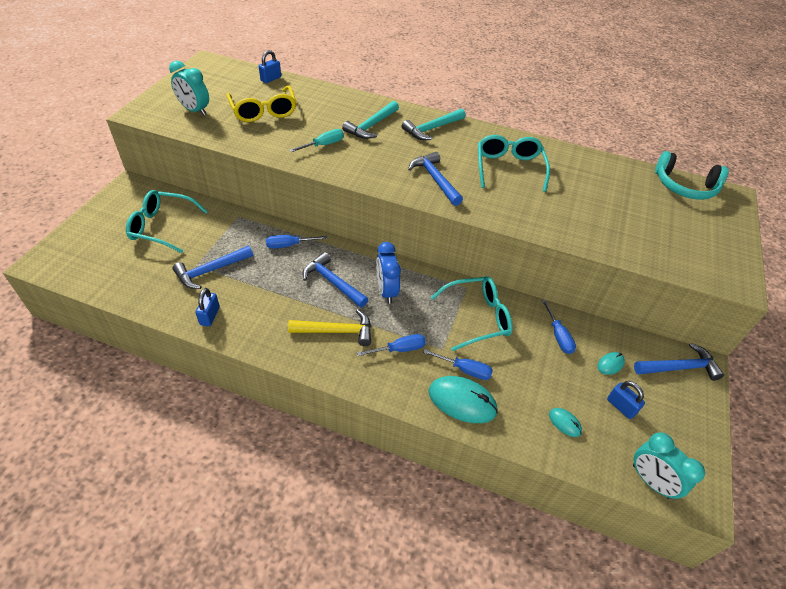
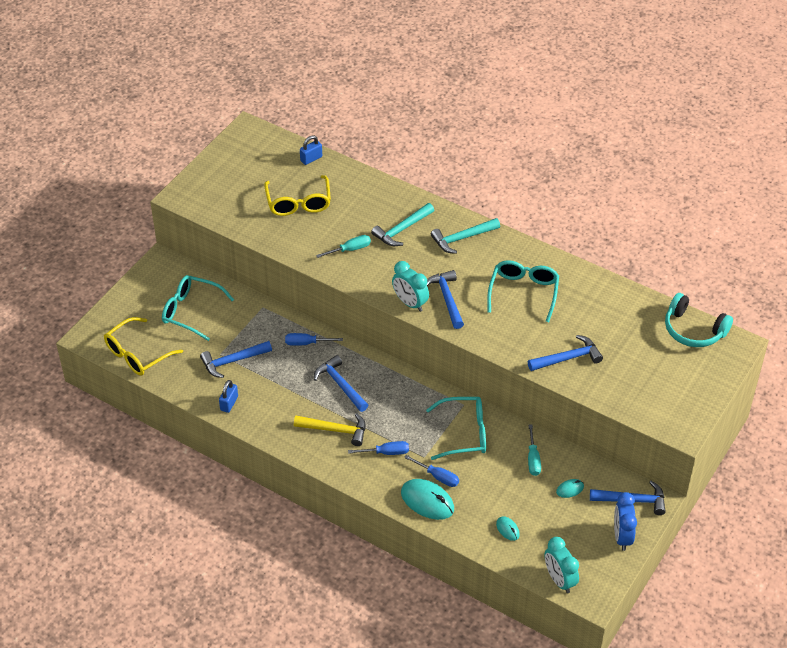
camera: 15 degrees right, 0 degrees up
turquoise clock [169,61,209,115] -> turquoise clock moved to [392,261,429,312]
blue clock [376,242,401,304] -> blue clock moved to [614,492,637,551]
blue screwdriver [542,299,576,354] -> turquoise screwdriver [528,425,541,476]
blue padlock [607,381,645,419] -> none
none -> yellow glasses [104,317,183,376]
none -> blue hammer [528,335,603,371]

